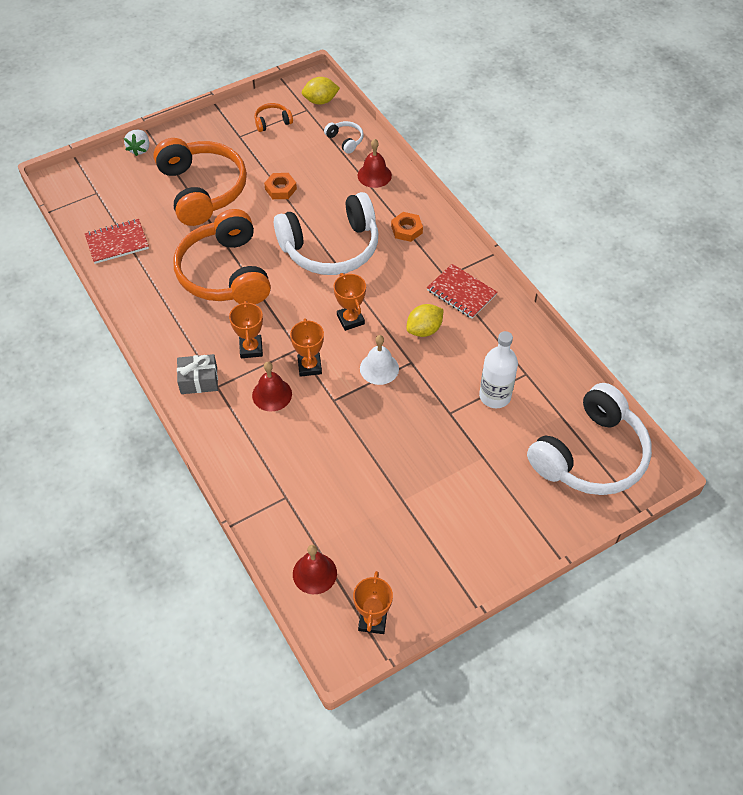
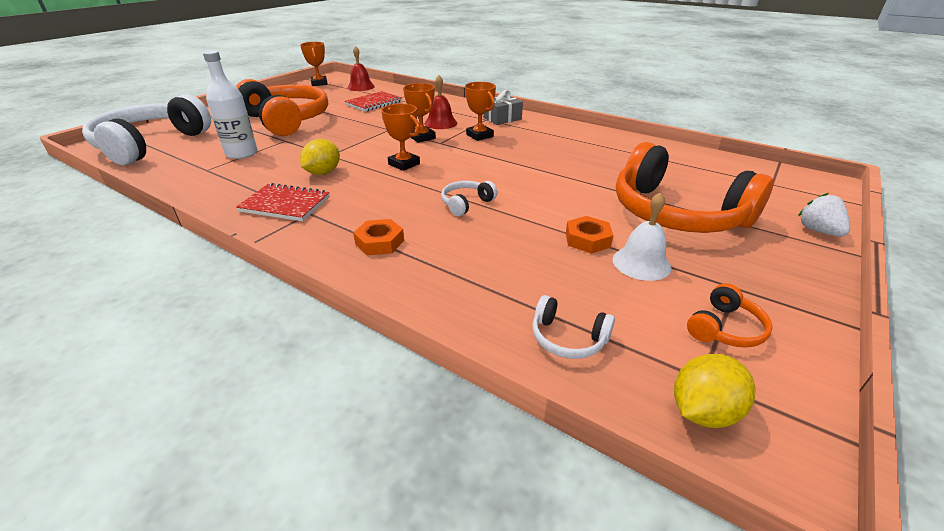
camera: 155 degrees right, 20 degrees down
red notebook [85,219,149,264] -> red notebook moved to [345,91,402,112]
orange headphones [173,209,271,304] -> orange headphones moved to [236,79,328,136]
white headphones [274,192,378,275] -> white headphones [441,181,497,216], size x0.41
red bell [358,139,392,188] -> none
white bell [360,335,399,385] -> white bell moved to [613,192,671,281]

